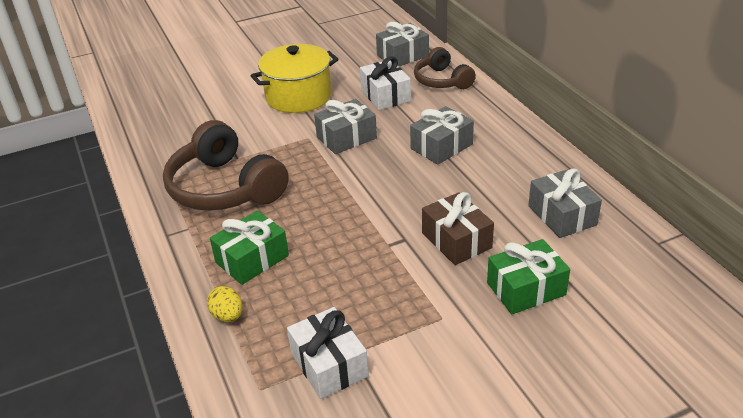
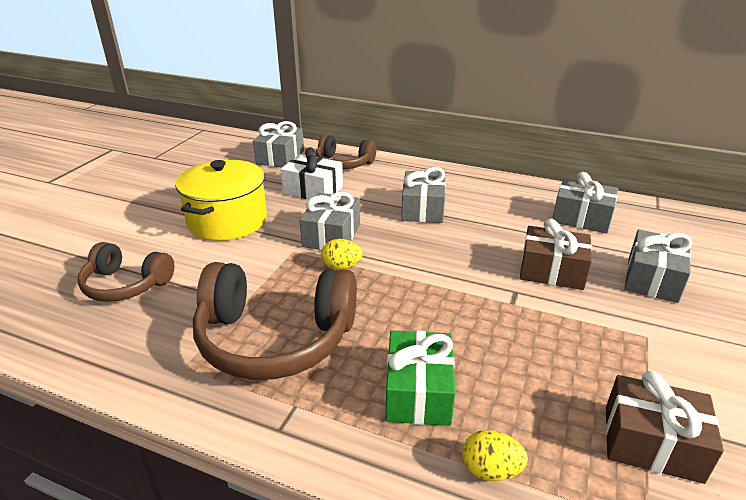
camera: 45 degrees left, 5 degrees down
white gift [287,307,369,399] -> brown gift [605,371,724,484]
green gift [487,239,570,314] -> grey gift [625,230,693,303]
none -> brown headphones [78,242,174,302]
none -> yellow egg [321,239,363,270]

